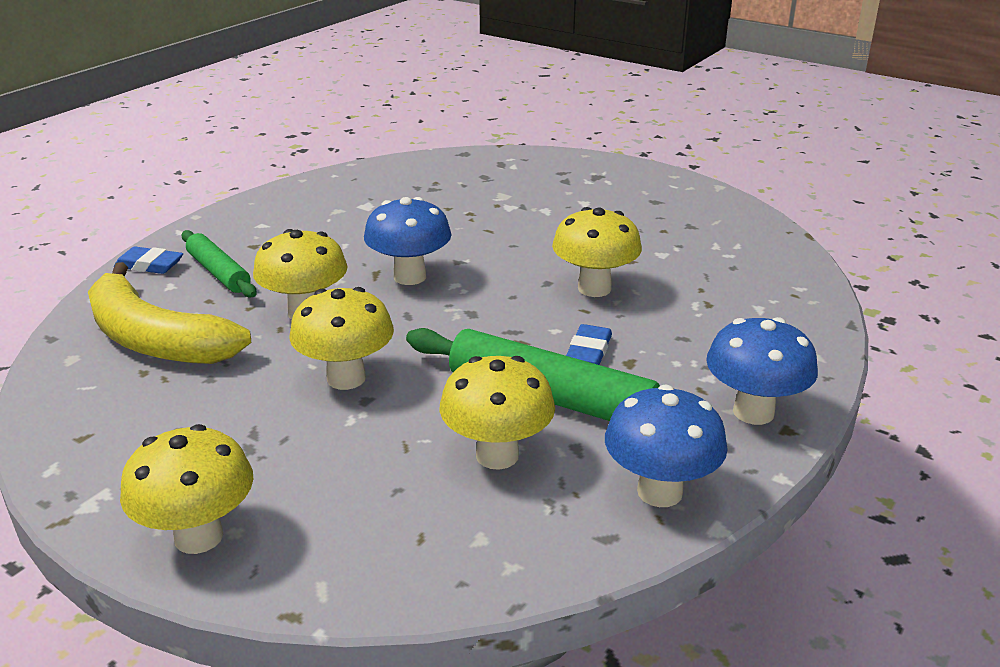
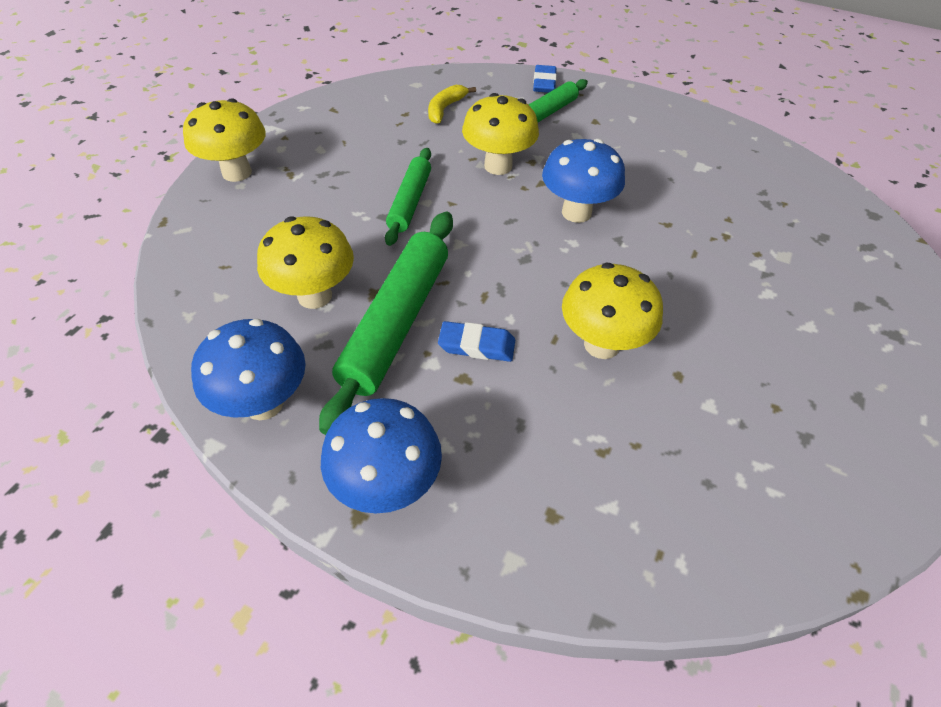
camera: 80 degrees right, 20 degrees up
yellow banana [88,262,251,364] -> yellow banana [428,85,476,124], size x0.45
yellow mushroom [289,287,394,390] -> green rolling pin [385,148,431,246]

